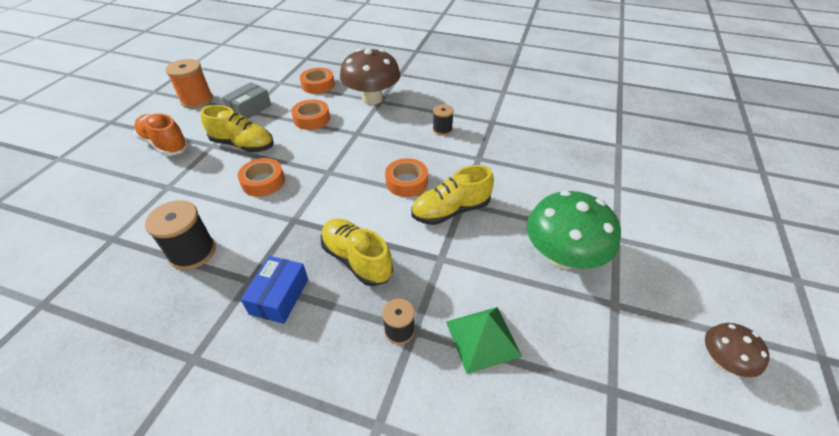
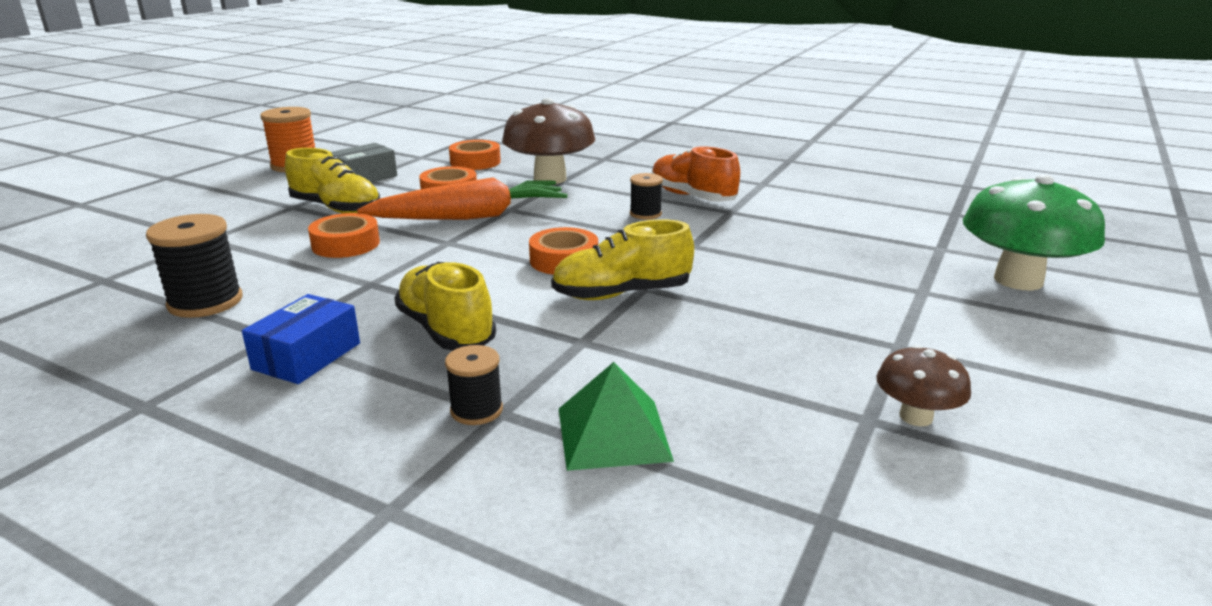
camera: 10 degrees right, 20 degrees down
orange shoe [134,113,189,156] -> orange shoe moved to [652,146,740,202]
green mushroom [527,191,621,269] -> green mushroom moved to [963,174,1105,290]
brown mushroom [705,323,770,377] -> brown mushroom moved to [876,345,971,426]
none -> orange carrot [357,177,568,220]

